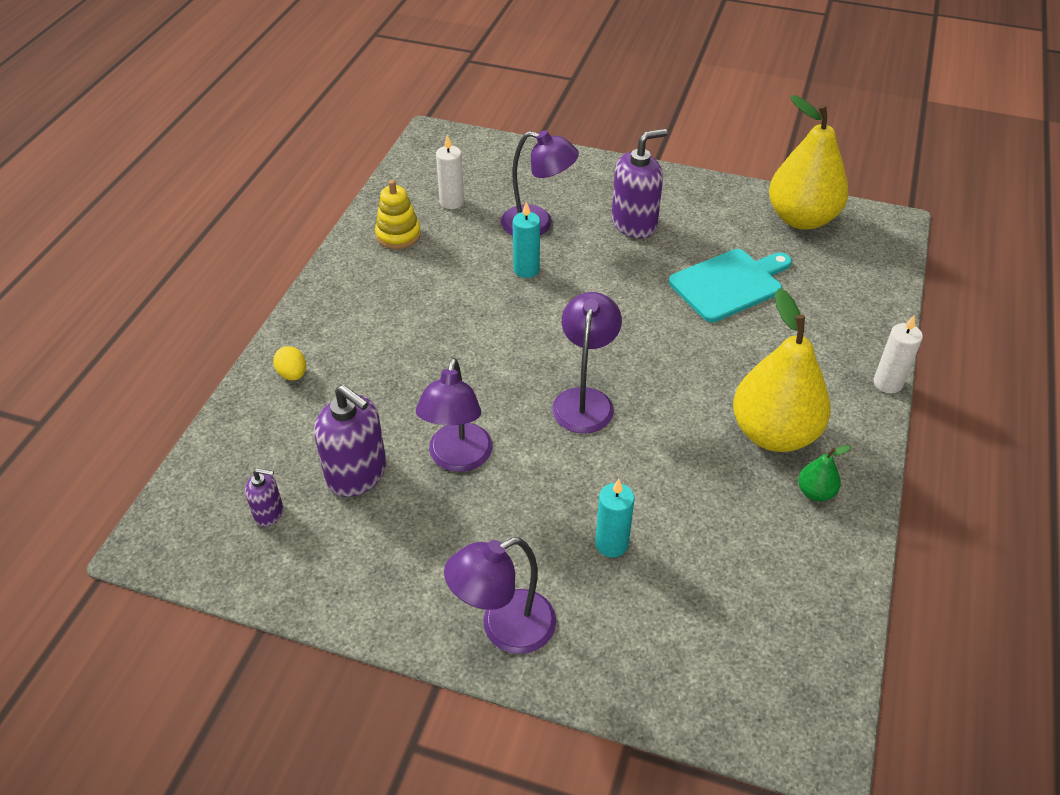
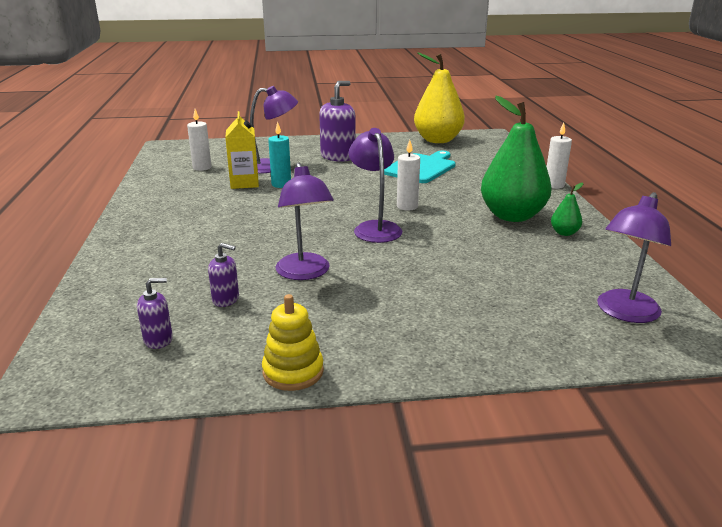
camera: 25 degrees left, 20 degrees down
yellow egg [273,346,306,381] -> none
purple soap dispenser [314,385,387,497] -> purple soap dispenser [208,243,239,307], size x0.52
yellow stacking toy [375,180,421,249] -> yellow stacking toy moved to [262,294,324,391]
purple lamp [444,537,556,654] -> purple lamp moved to [597,192,671,323]
turquoise candle [595,479,635,557] -> none
yellow pear [733,289,831,452] -> green pear [481,96,552,222]
none -> yellow carton [225,111,259,189]
none -> white candle [397,140,420,211]

